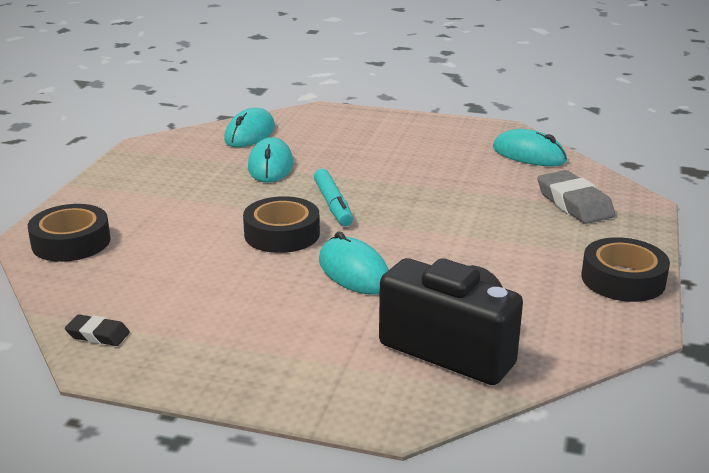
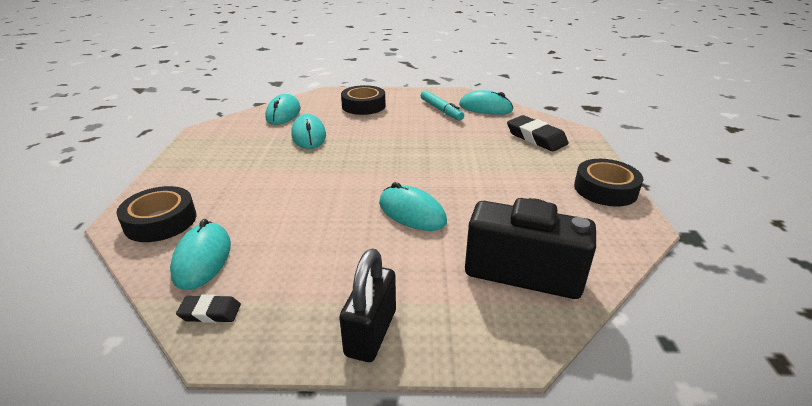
camera: 15 degrees left, 5 degrees up
black tape [243,196,320,253] -> black tape moved to [341,85,386,115]
turquoise marker [314,169,353,226] -> turquoise marker moved to [421,90,464,120]
grey eraser [537,170,615,224] -> black eraser [507,115,569,151]
none -> turquoise mouse [170,219,231,290]
none -> black padlock [339,249,396,362]

